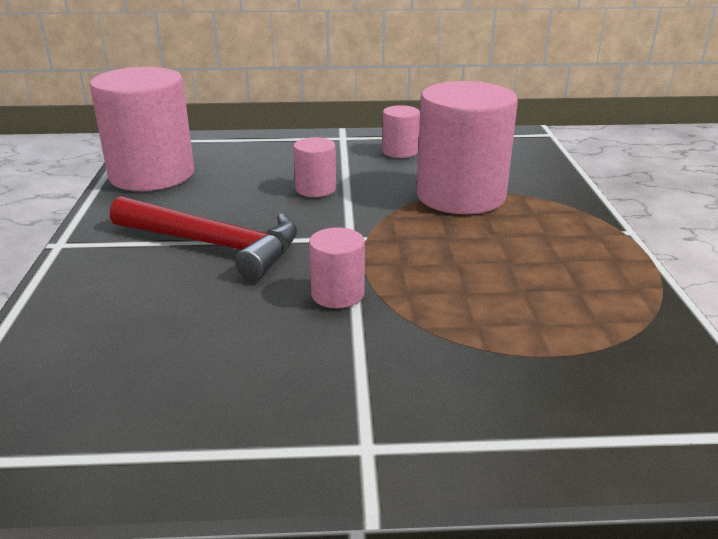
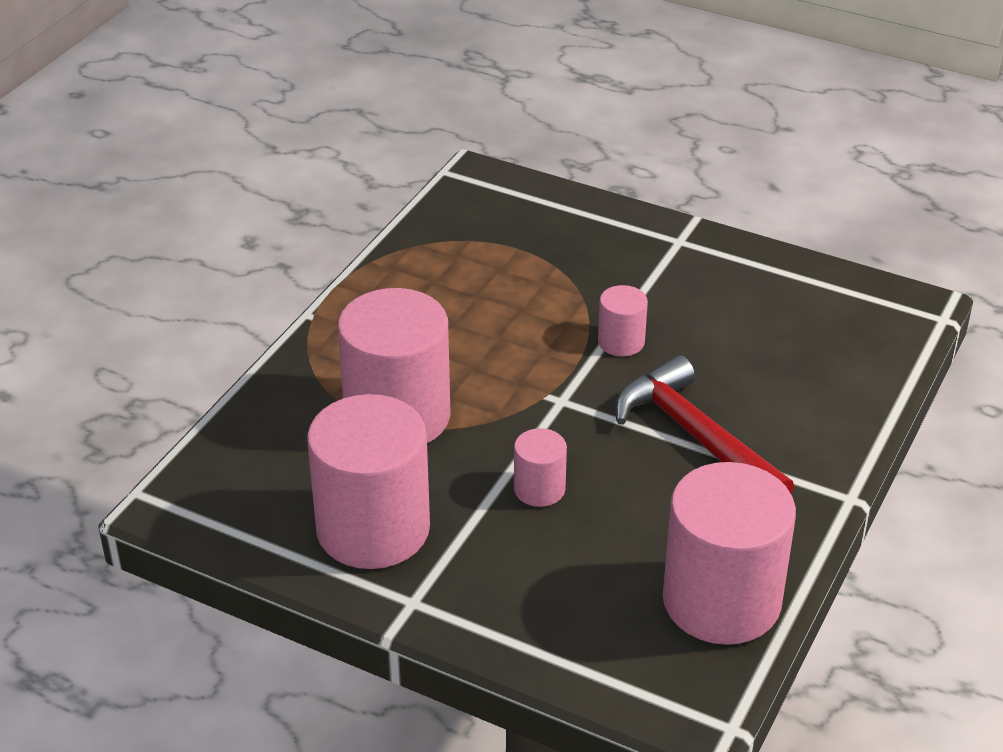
camera: 150 degrees left, 10 degrees up
pink cylinder [382,105,420,158] -> pink cylinder [307,394,430,569], size x2.15

